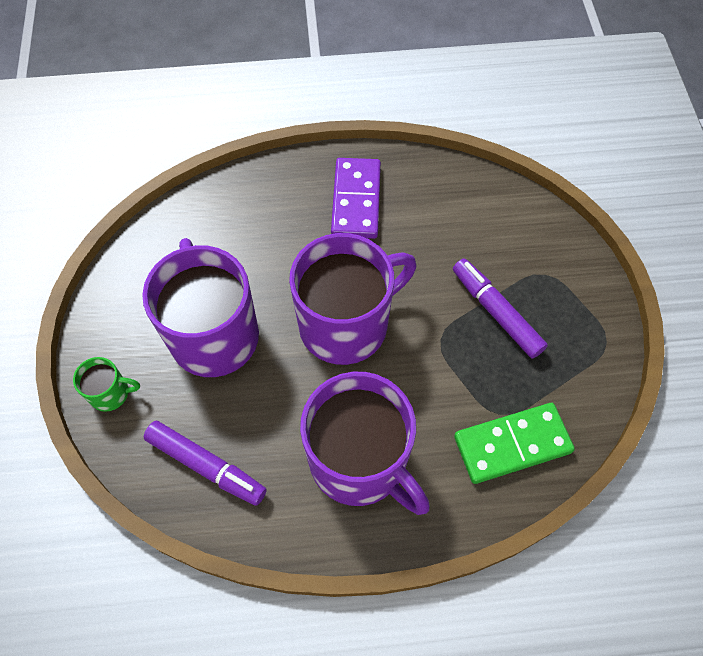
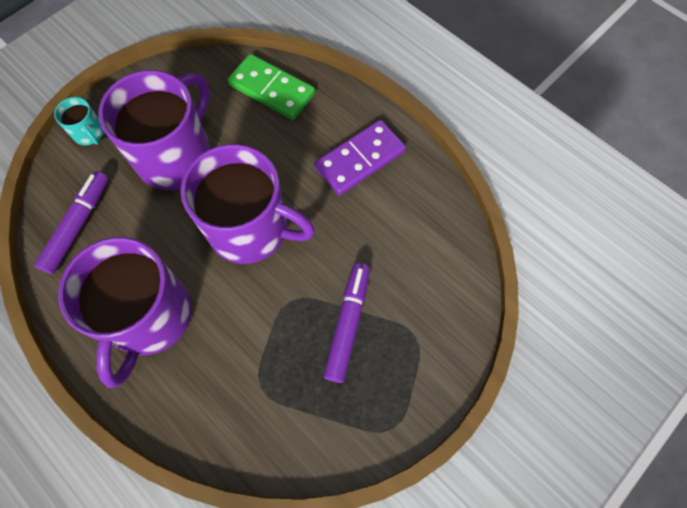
camera: 50 degrees right, 5 degrees up
green mug [73,357,140,412] -> turquoise mug [54,97,104,145]
purple marker [144,421,267,506] -> purple marker turned 150 degrees counterclockwise [34,171,109,274]
green domino [454,403,575,484] -> green domino moved to [228,54,315,120]

